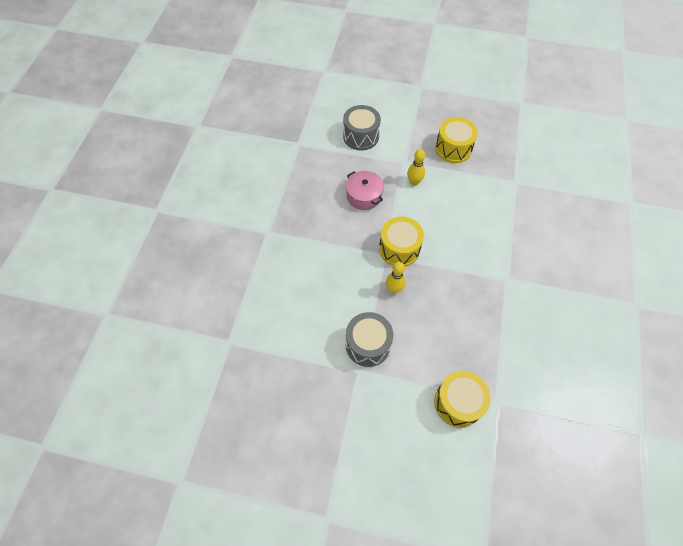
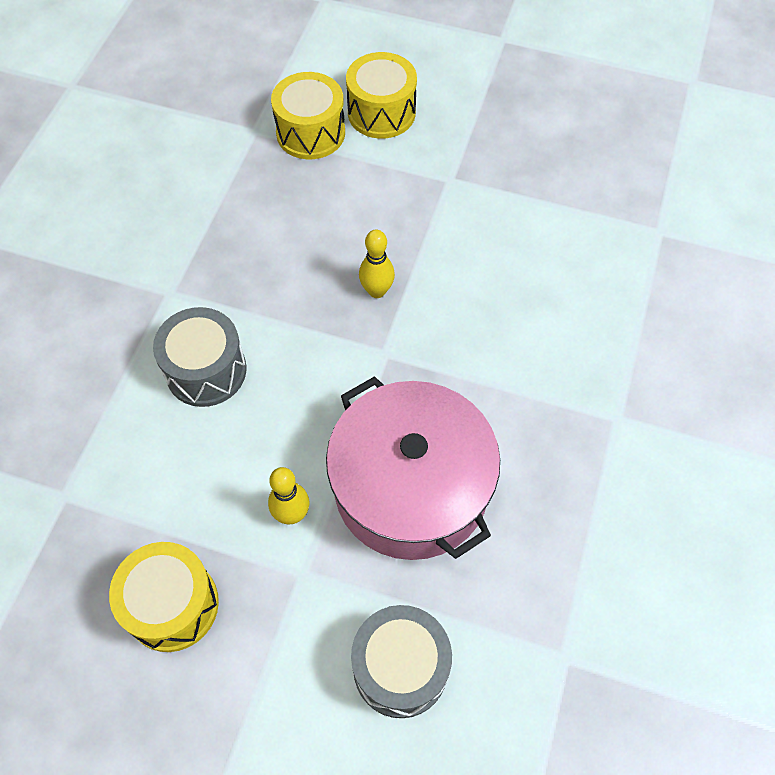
camera: 175 degrees left, 0 degrees up
pink pot [346,171,384,210] -> pink pot [326,376,500,560], size x1.96
grey drum [346,312,393,367] -> grey drum moved to [153,307,246,407]
yellow drum [379,217,424,267] -> yellow drum moved to [346,52,417,139]

